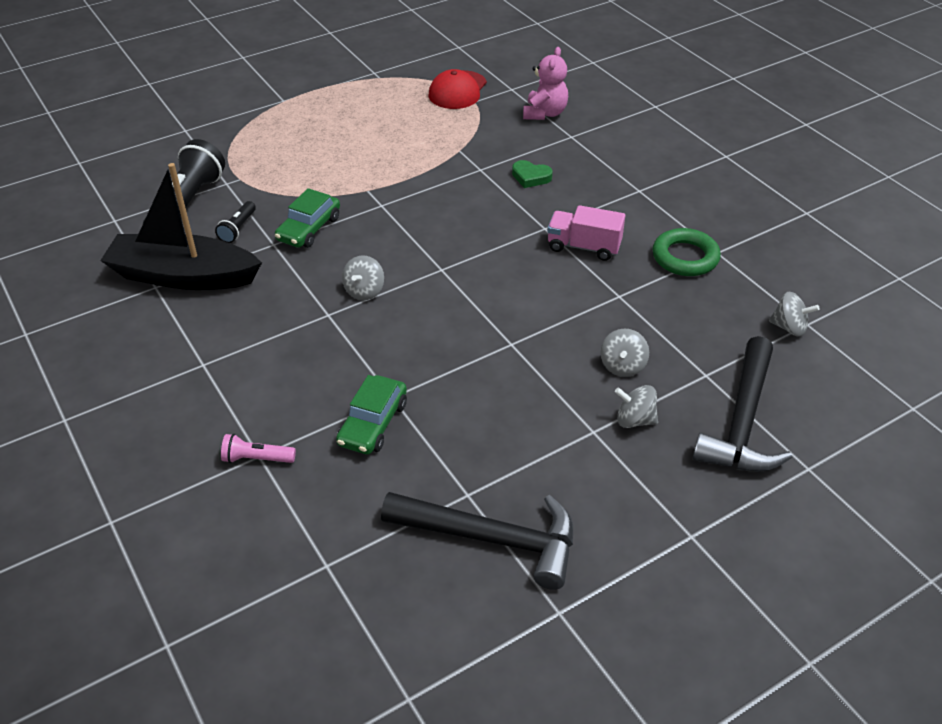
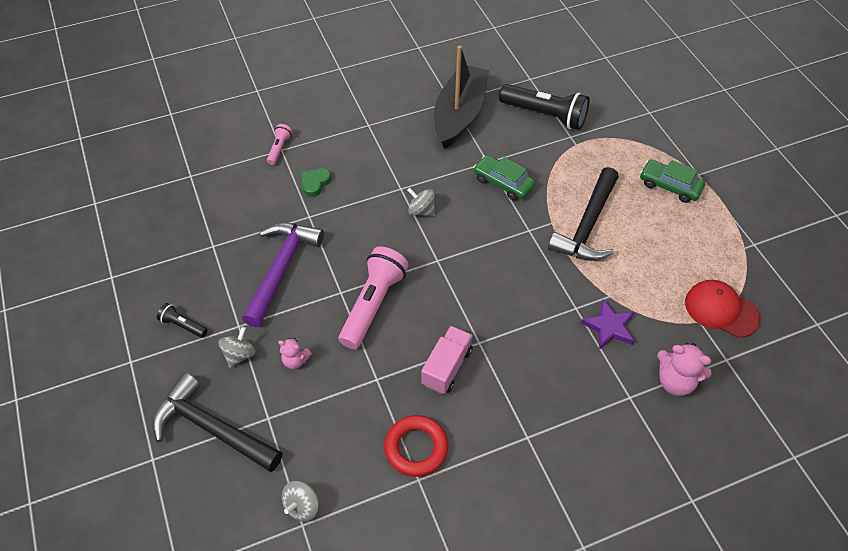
camera: 100 degrees right, 10 degrees up
black flashlight [215,201,256,243] -> black flashlight moved to [157,303,207,338]
green car [336,375,407,455] -> green car moved to [640,159,705,203]
black hammer [381,492,573,590] -> black hammer moved to [548,167,619,261]
green heart [512,160,553,188] -> green heart moved to [301,168,331,197]
grey spinning top [600,329,649,377] -> pink teddy bear [278,338,312,369]
green ring [652,228,721,276] -> red ring [384,415,449,477]
none -> purple hammer [242,223,324,327]
none -> pink flashlight [339,246,409,349]
none -> purple star [581,300,635,350]

